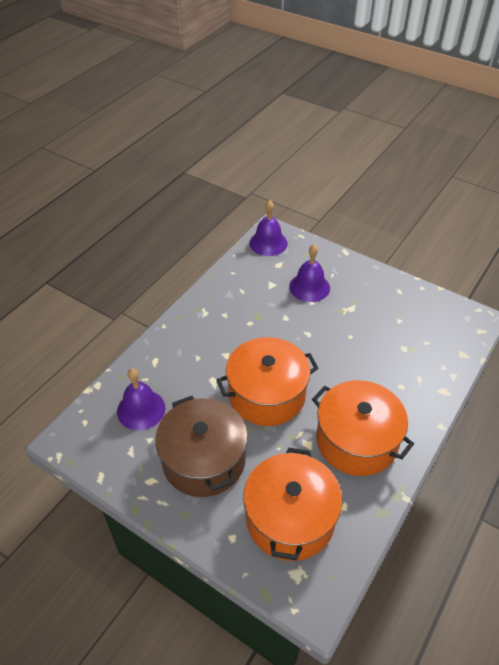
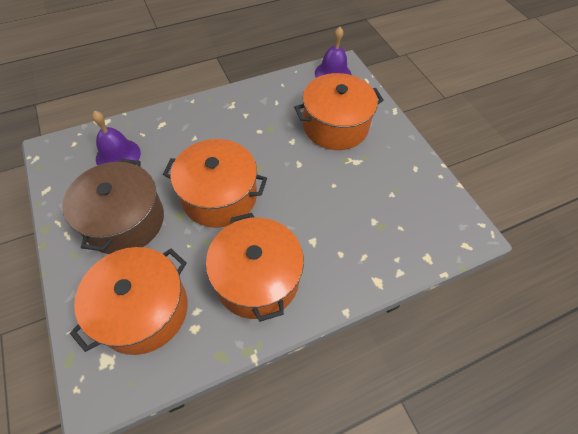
camera: 30 degrees right, 10 degrees up
purple bell [289,244,330,302] -> orange pot [294,73,384,150]

